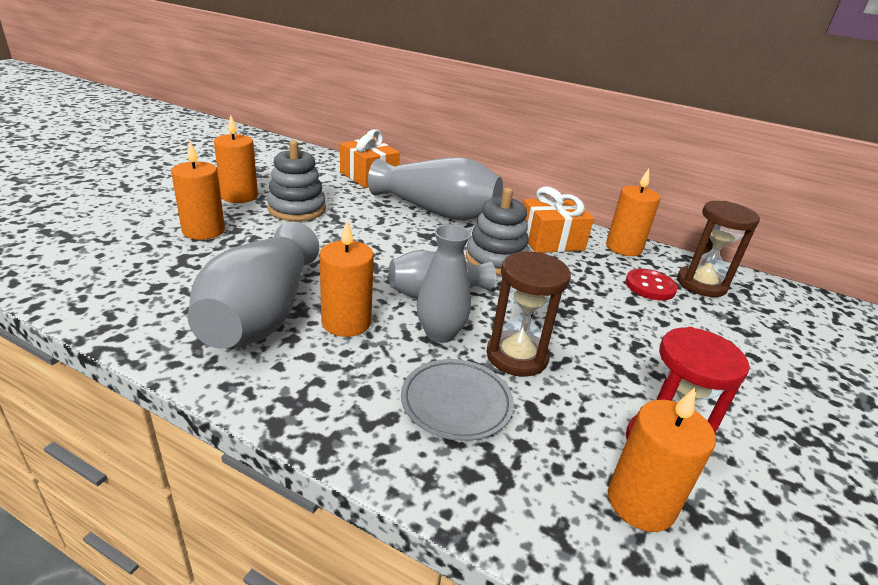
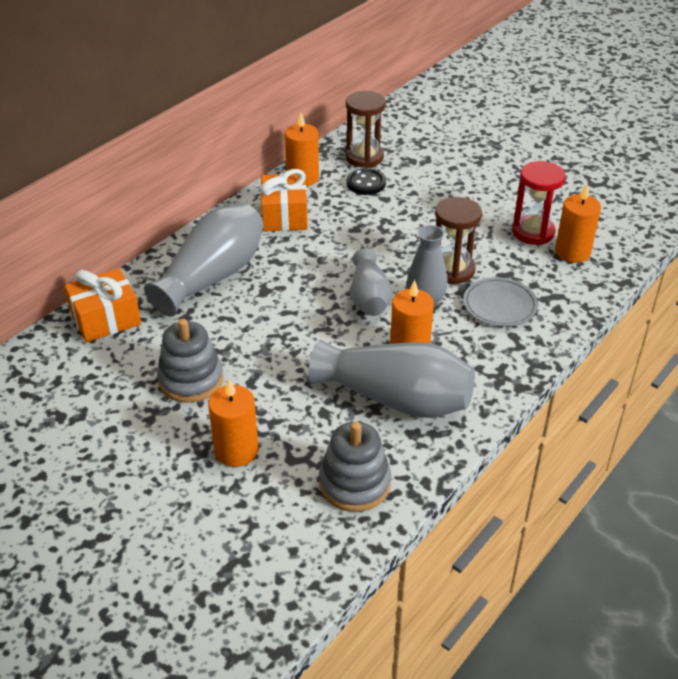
camera: 75 degrees left, 10 degrees up
orange candle [214,115,258,203] -> none
grey stacking toy [466,188,529,276] -> grey stacking toy moved to [319,422,391,512]
red button [625,269,678,300] -> black button [347,168,386,195]

